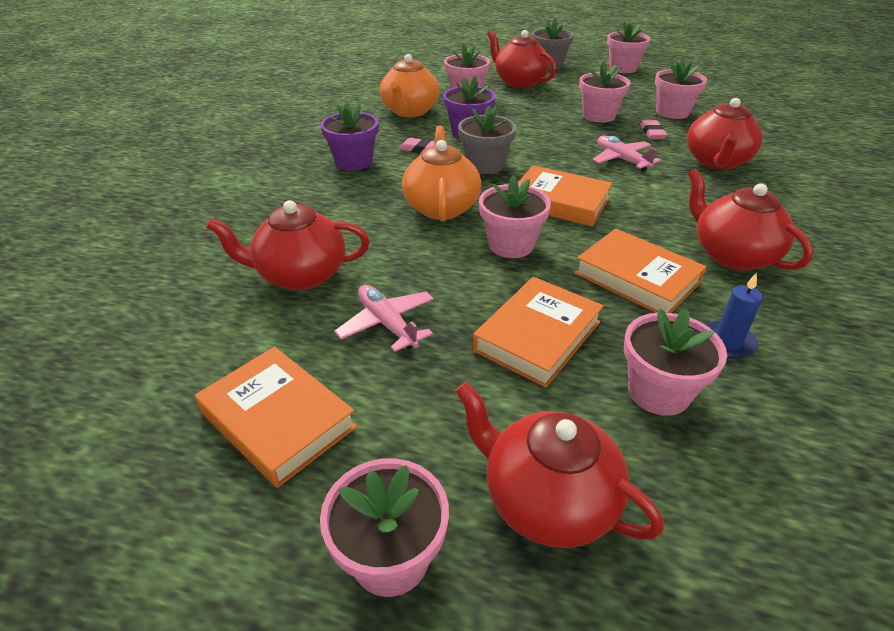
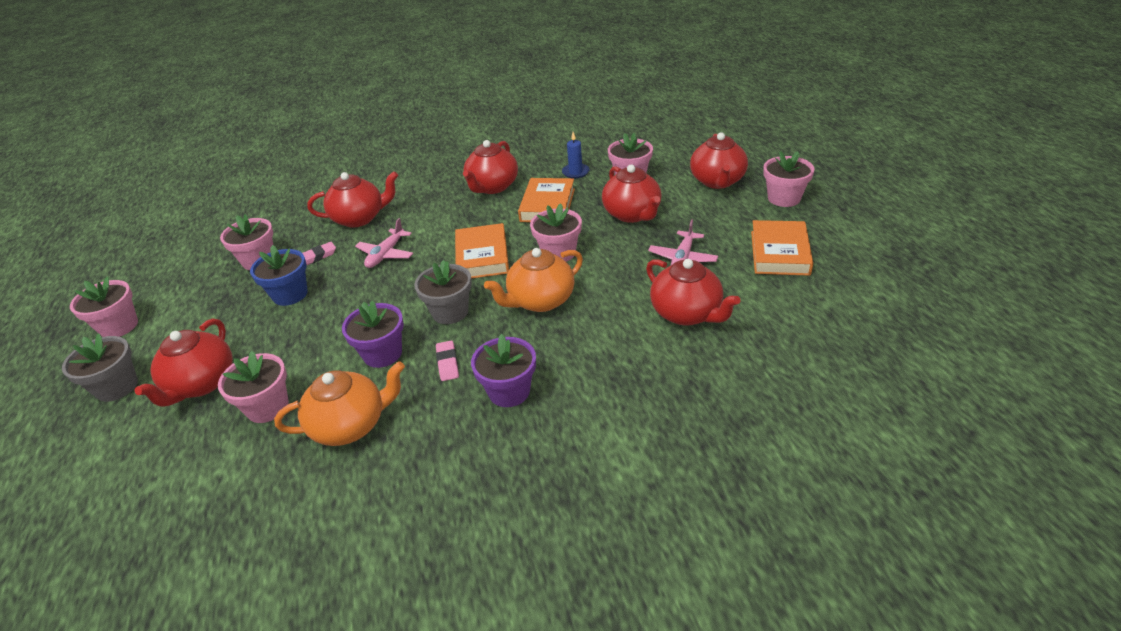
camera: 120 degrees left, 0 degrees up
orange book [473,277,604,388] -> red teapot [602,164,661,223]
pink flower pot [579,61,631,123] -> blue flower pot [250,245,308,306]

